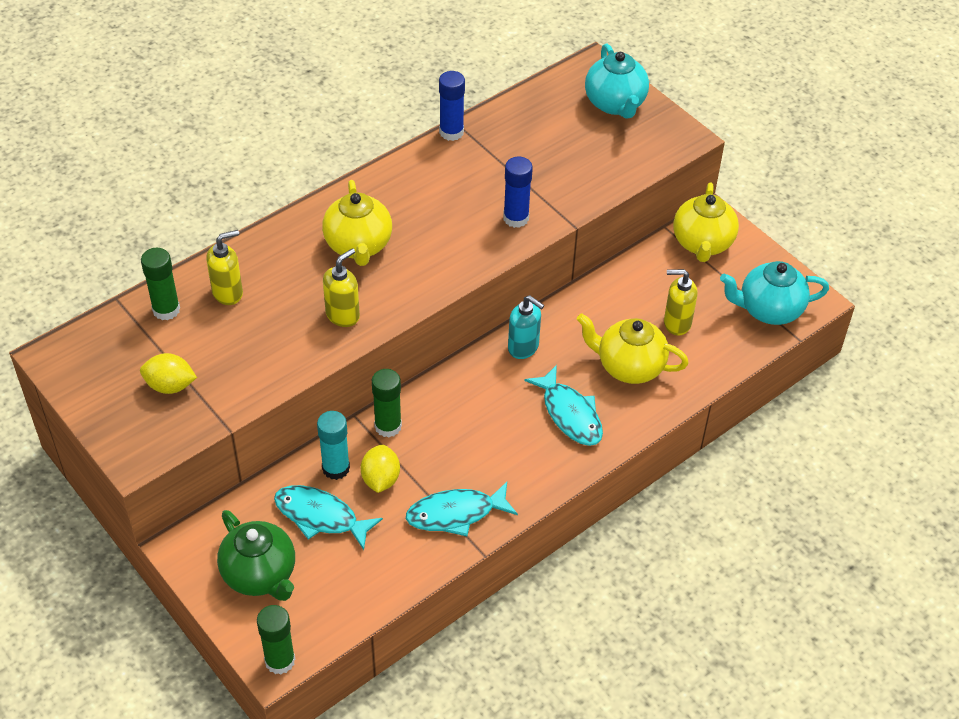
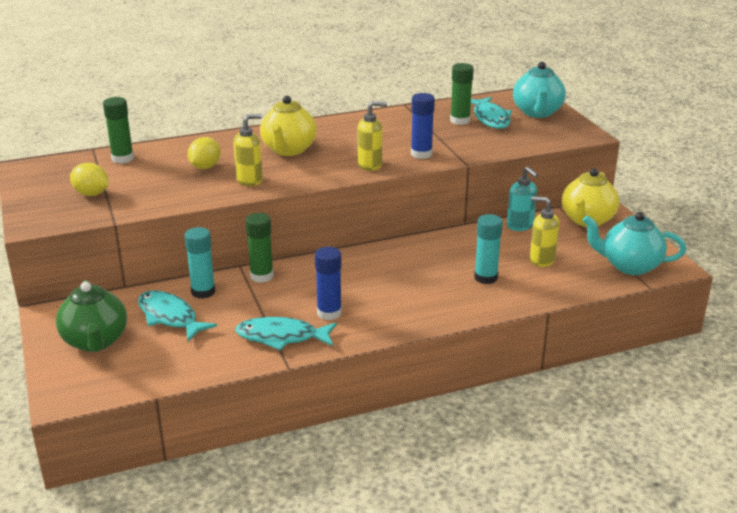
camera: 20 degrees right, 20 degrees down
yellow soap dispenser [206,230,243,305] -> yellow soap dispenser moved to [357,101,387,171]
green glue stick [257,605,295,674] -> green glue stick moved to [450,63,474,125]
yellow lemon [361,445,400,493] -> yellow lemon moved to [187,137,221,169]
blue glue stick [439,71,465,141] -> blue glue stick moved to [315,247,342,320]
turquoise soap dispenser [508,295,545,359] -> turquoise soap dispenser moved to [507,167,538,231]
turquoise fish [524,365,603,446] -> turquoise fish moved to [471,97,512,129]
yellow teapot [577,313,689,384] -> turquoise glue stick [474,214,503,284]

